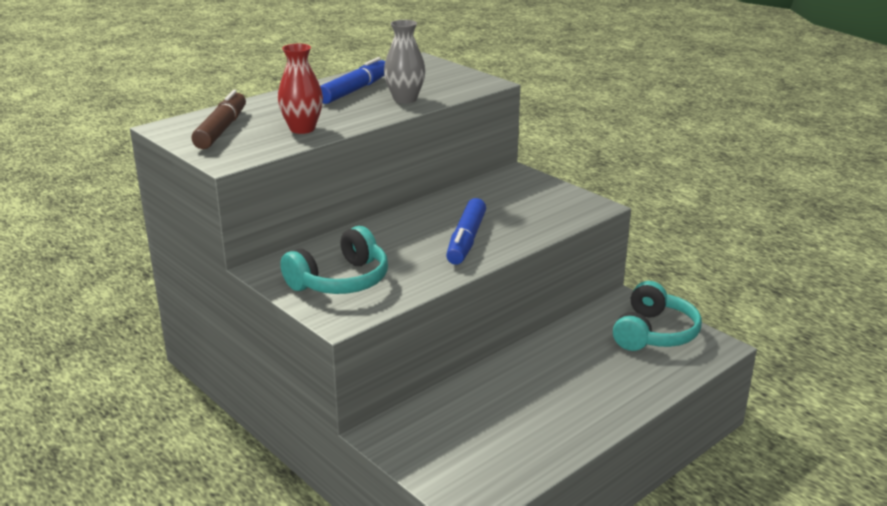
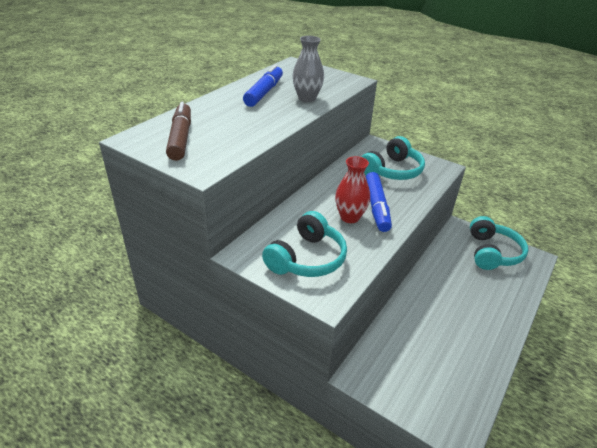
camera: 15 degrees left, 10 degrees up
red vase [278,44,323,134] -> red vase moved to [335,156,370,223]
none -> turquoise headphones [361,136,425,180]

